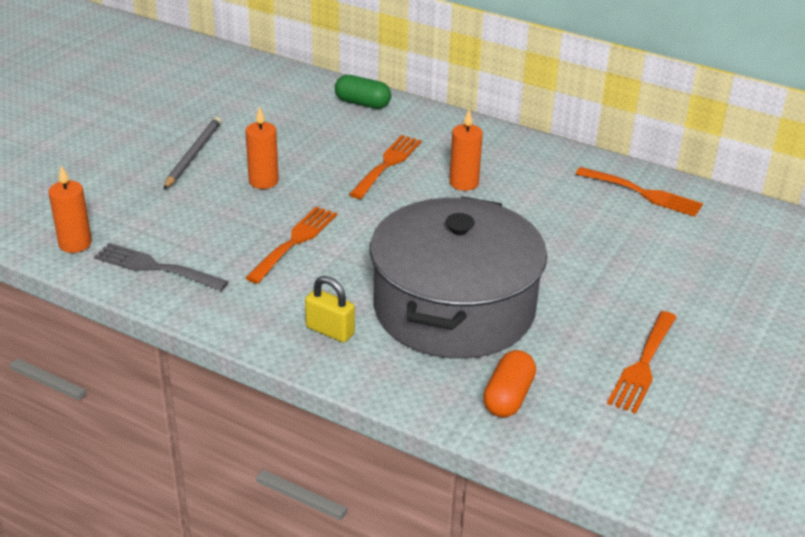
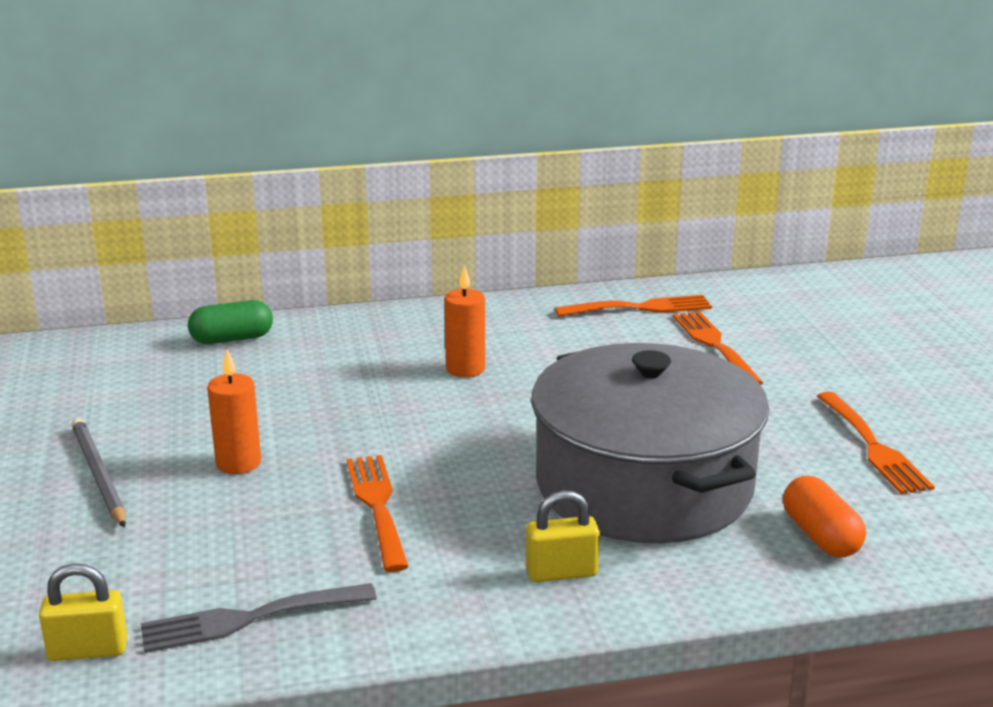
camera: 40 degrees left, 10 degrees down
orange candle [48,165,92,253] -> yellow padlock [39,563,128,661]
orange fork [349,135,422,199] -> orange fork moved to [673,311,763,385]

